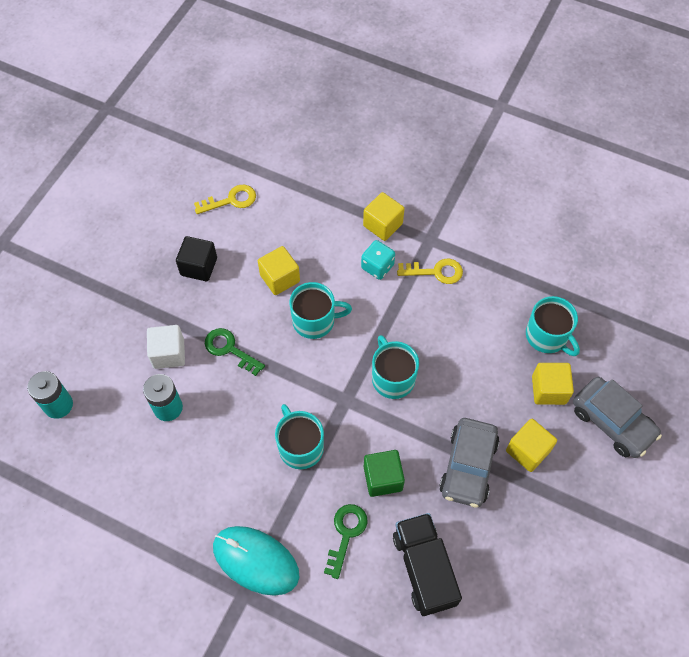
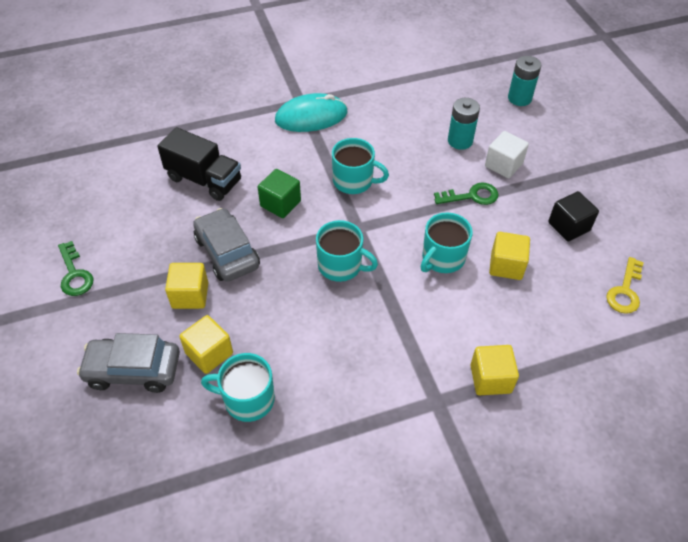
camera: 135 degrees right, 10 degrees down
green key [324,504,368,579] -> green key moved to [58,241,94,296]
turquoise dice [361,240,395,280] -> none
yellow key [397,259,463,284] -> none

